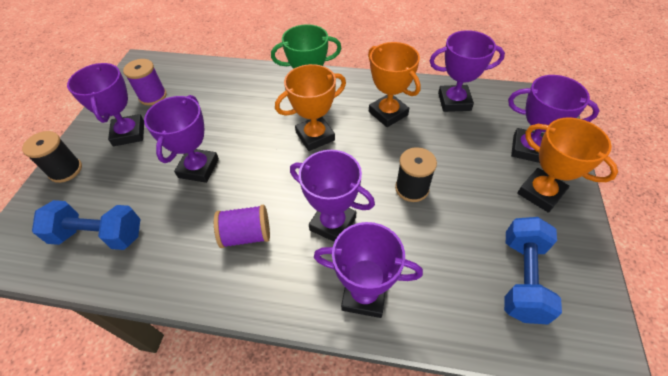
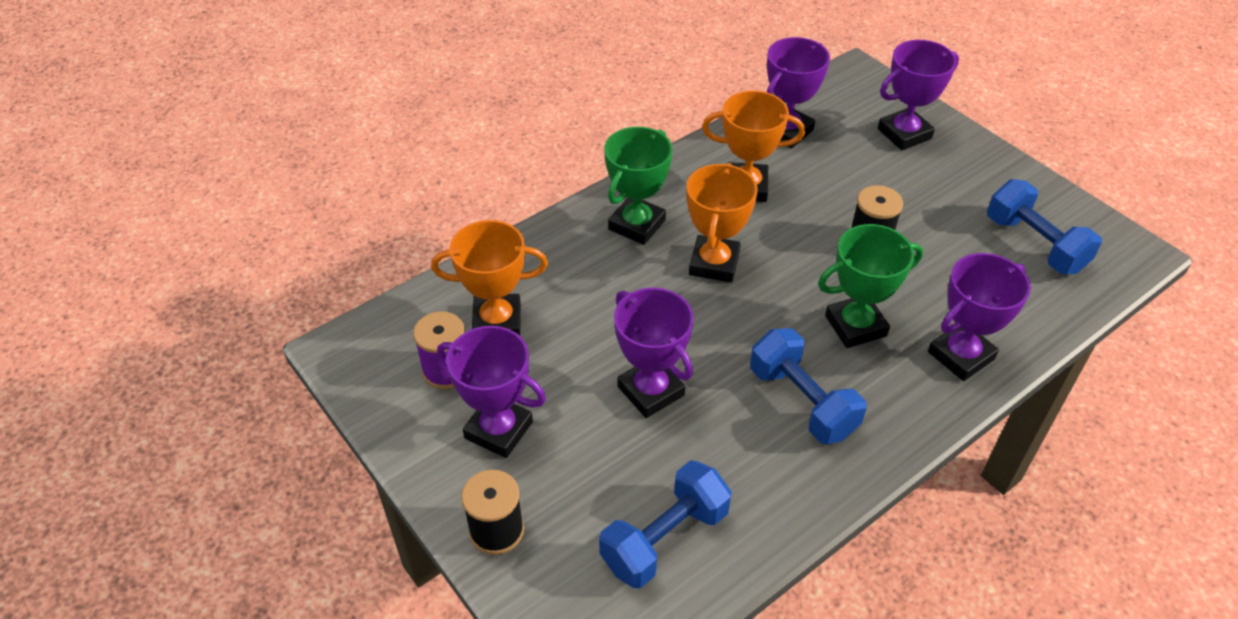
camera: 50 degrees left, 5 degrees down
purple spool [214,205,270,248] -> blue dumbbell [750,328,867,444]
purple trophy [290,150,375,242] -> green trophy [818,224,923,348]
orange trophy [517,118,618,213] -> orange trophy moved to [431,220,548,336]

